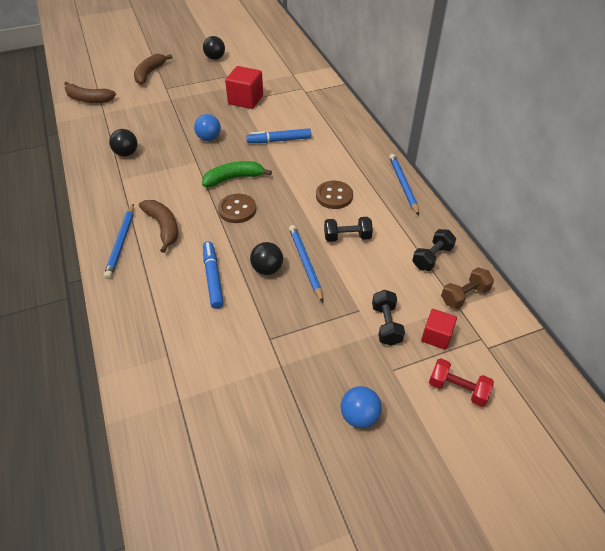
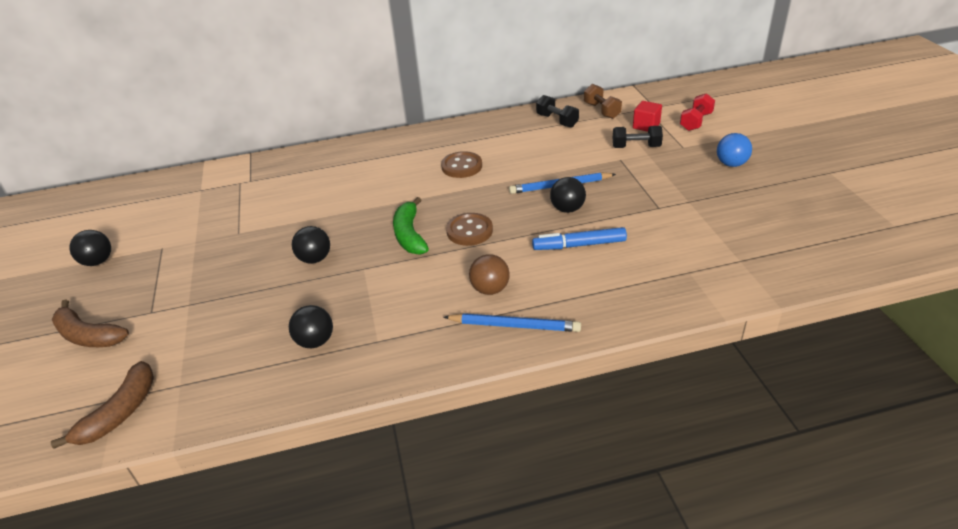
camera: 80 degrees left, 10 degrees down
brown banana [139,200,178,253] -> brown ball [469,254,510,295]
blue ball [194,114,221,141] -> black ball [292,226,330,264]
red cube [225,66,263,109] -> none
blue marker [246,128,311,143] -> none
black dumbbell [324,217,373,242] -> none
blue pencil [389,154,419,216] -> none

